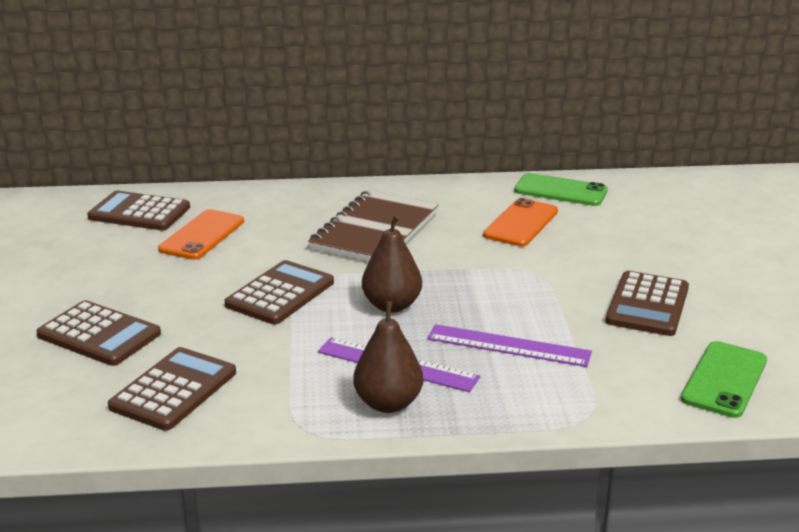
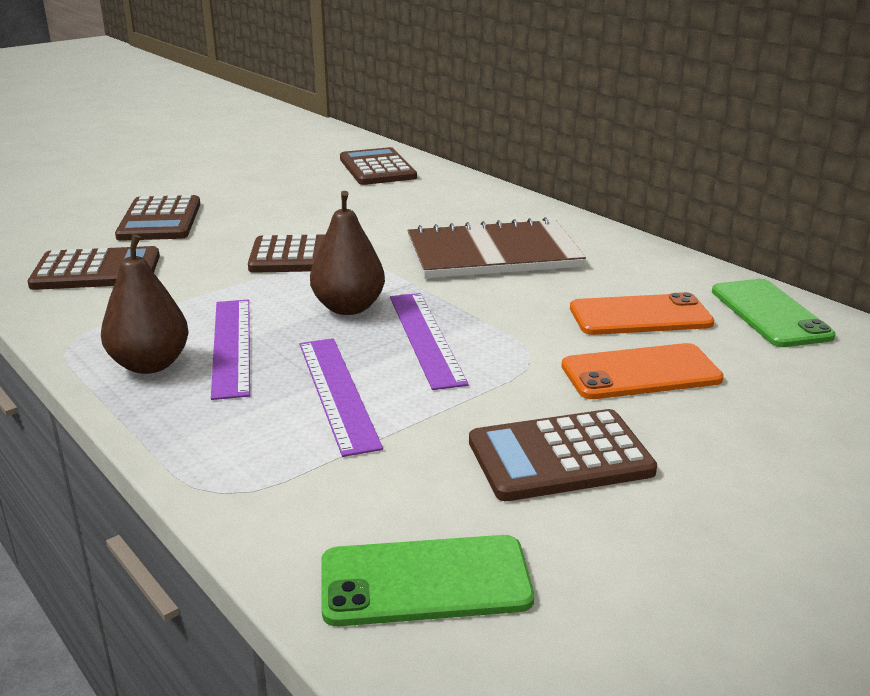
camera: 55 degrees right, 0 degrees up
orange phone [158,209,244,260] -> orange phone moved to [561,343,724,399]
none -> purple ruler [390,293,469,390]

